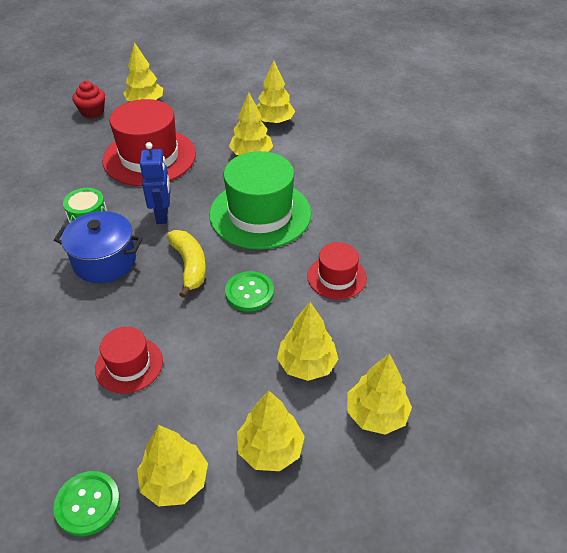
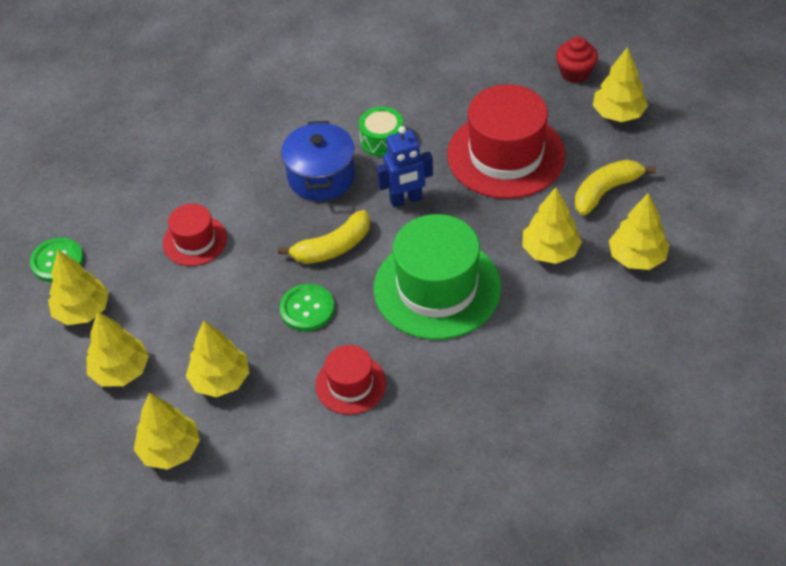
camera: 80 degrees right, 5 degrees up
none -> yellow banana [575,159,656,215]

